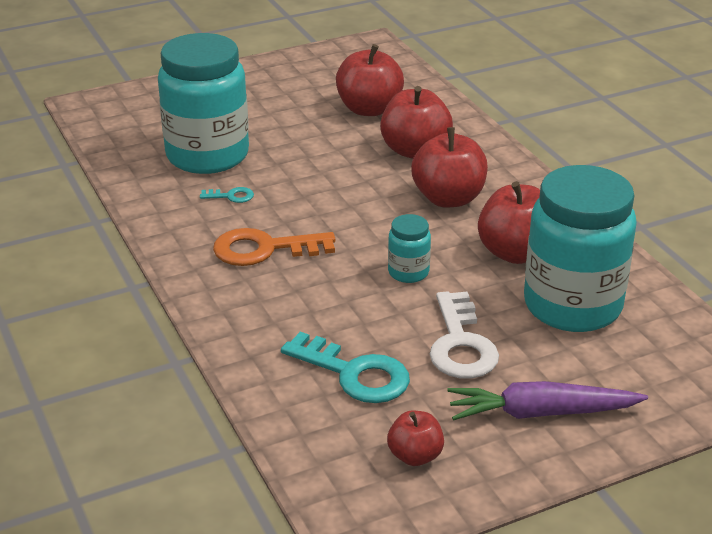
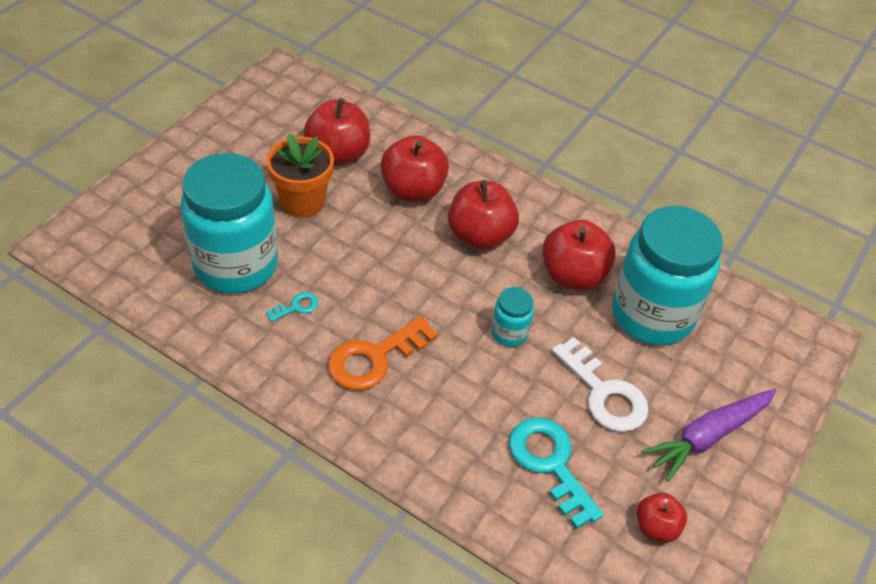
camera: 35 degrees left, 15 degrees up
turquoise key [281,332,410,403] -> turquoise key turned 120 degrees counterclockwise [509,418,603,529]
none -> orange flower pot [266,133,334,218]

